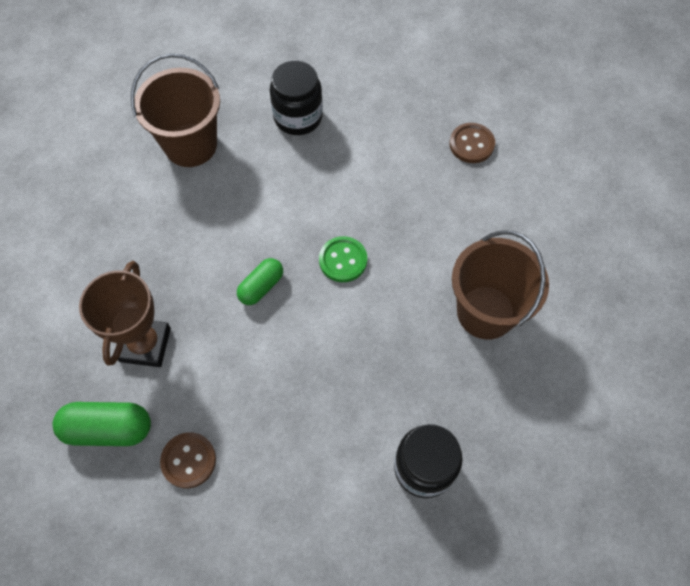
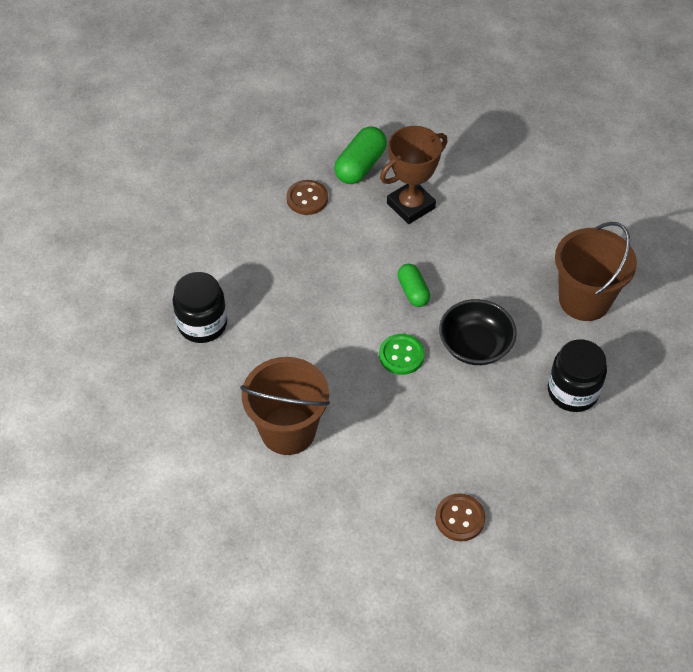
camera: 120 degrees right, 10 degrees down
brown trophy [79,261,171,367] -> brown trophy turned 75 degrees counterclockwise [380,126,448,224]
none -> black bowl [439,299,517,365]

